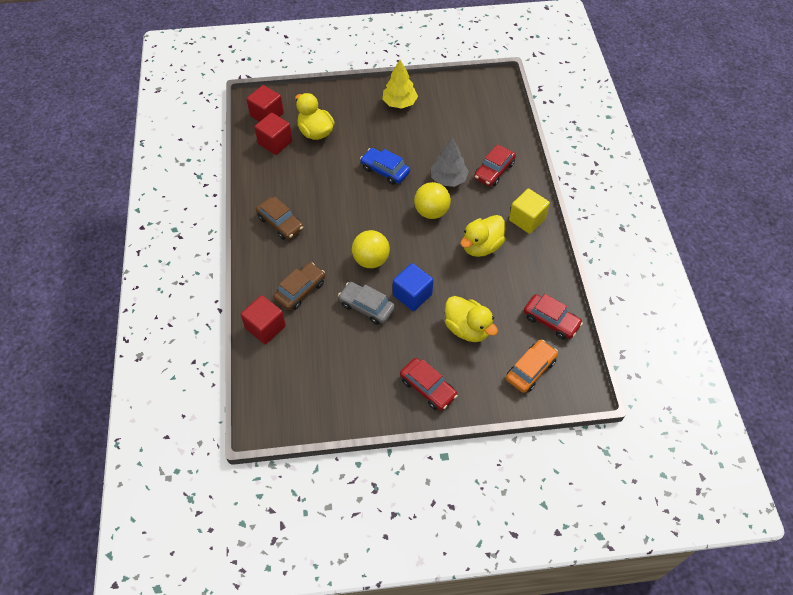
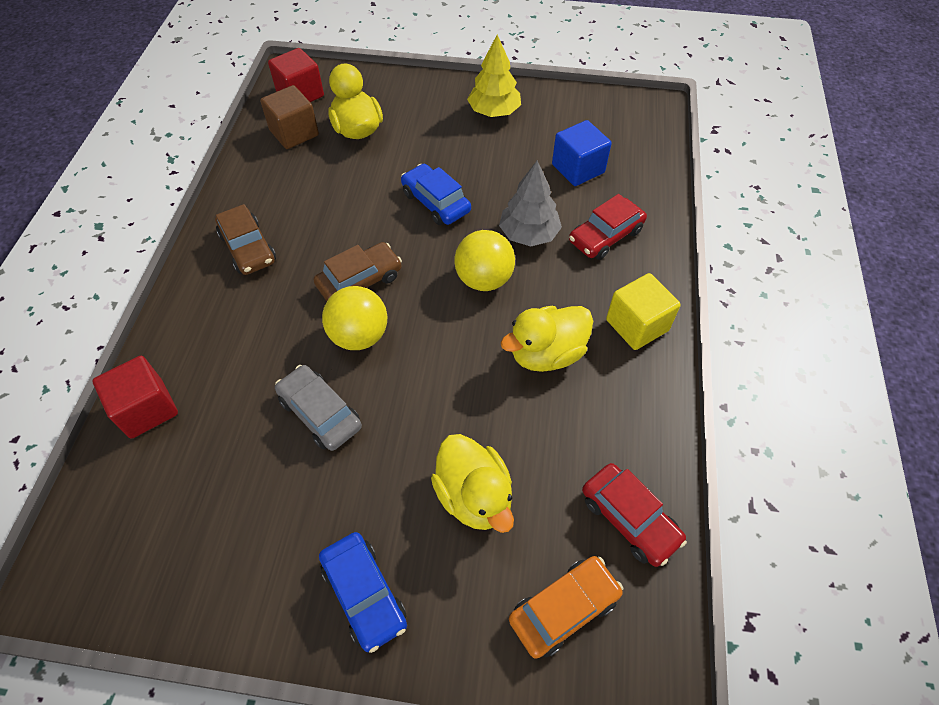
camera: 15 degrees right, 0 degrees up
red cube [254,113,292,155] -> brown cube [260,85,319,149]
brown car [273,263,325,310] -> brown car moved to [313,242,402,301]
blue cube [393,263,433,311] -> blue cube moved to [552,120,612,186]
red car [400,358,458,411] -> blue car [319,532,407,653]

